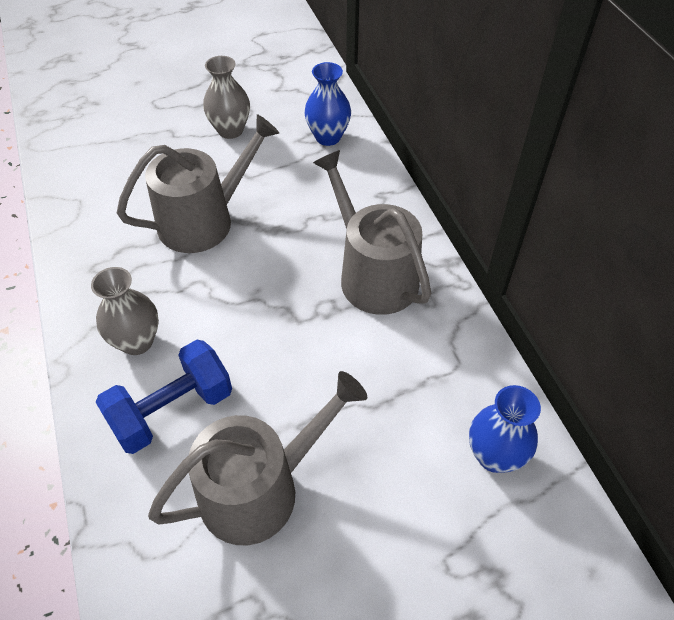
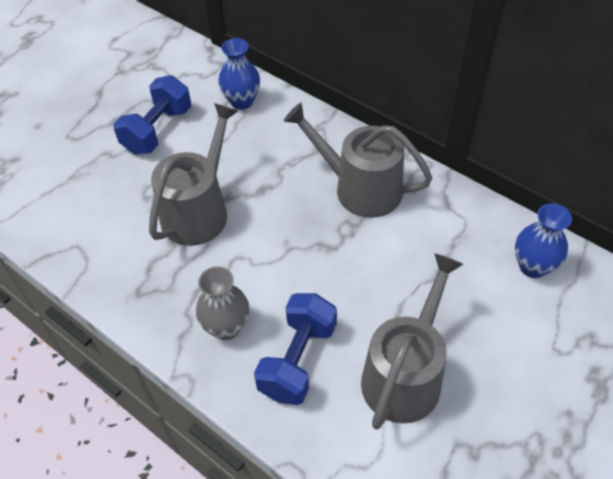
camera: 30 degrees left, 0 degrees up
grey vase [203,56,250,139] -> blue dumbbell [113,75,192,155]

